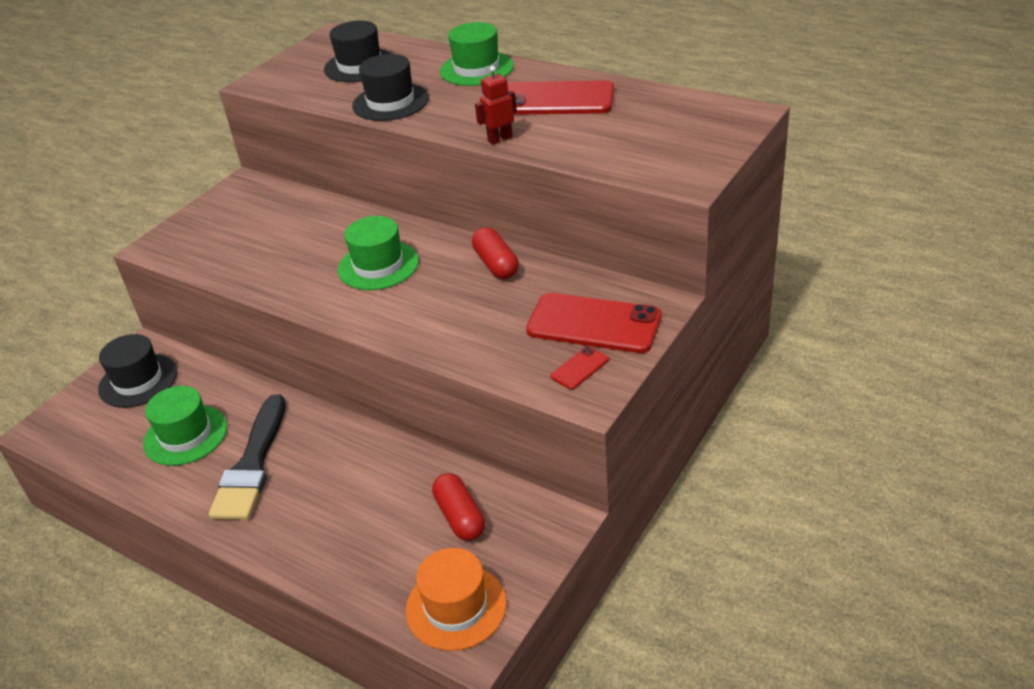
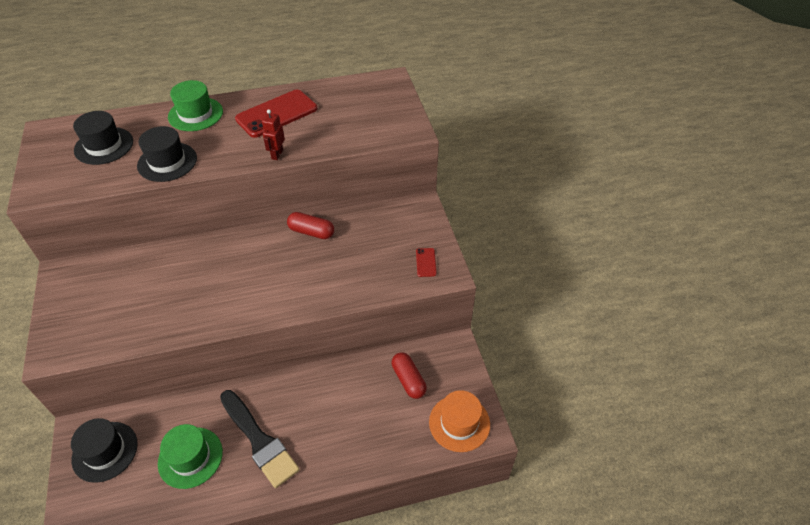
camera: 50 degrees left, 10 degrees up
green hat [338,216,419,290] -> none
red capsule [432,473,485,541] -> red capsule turned 45 degrees clockwise [392,352,427,399]
red phone [526,293,662,353] -> none

